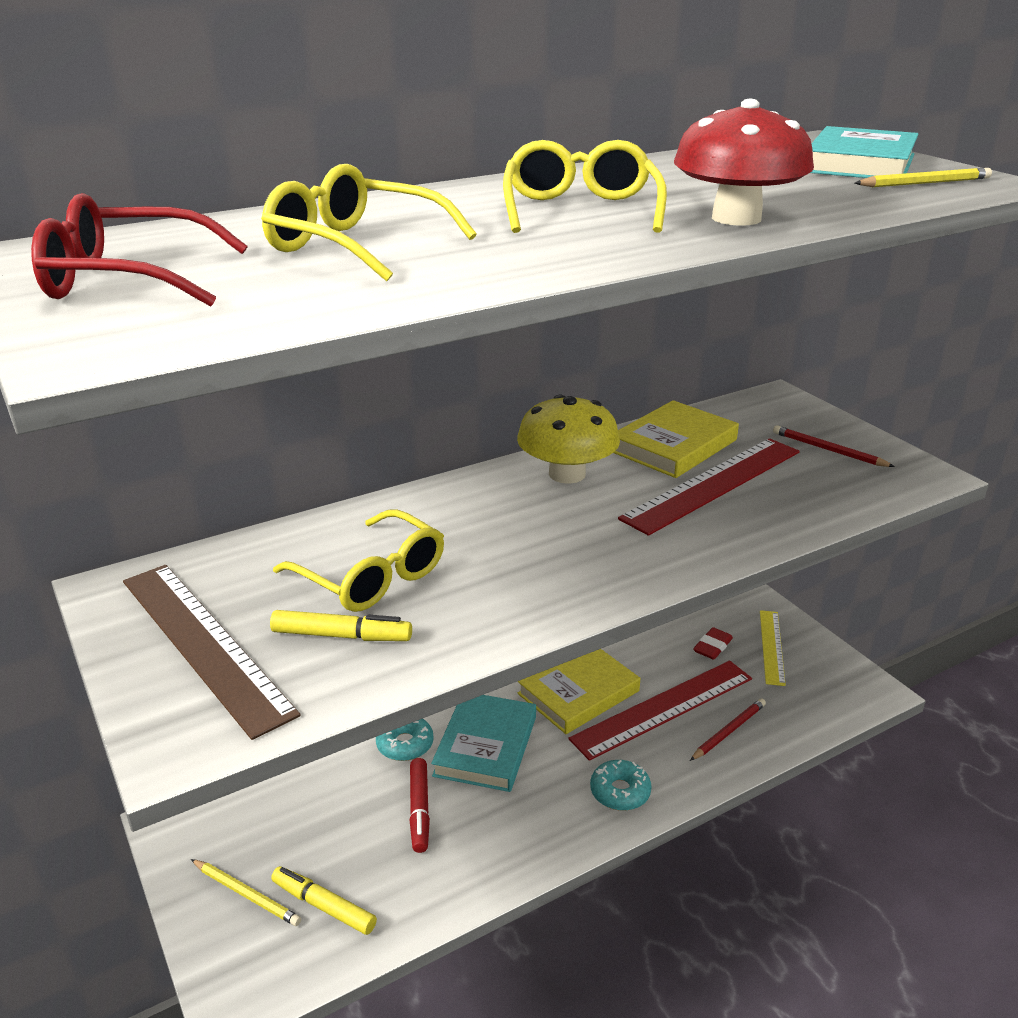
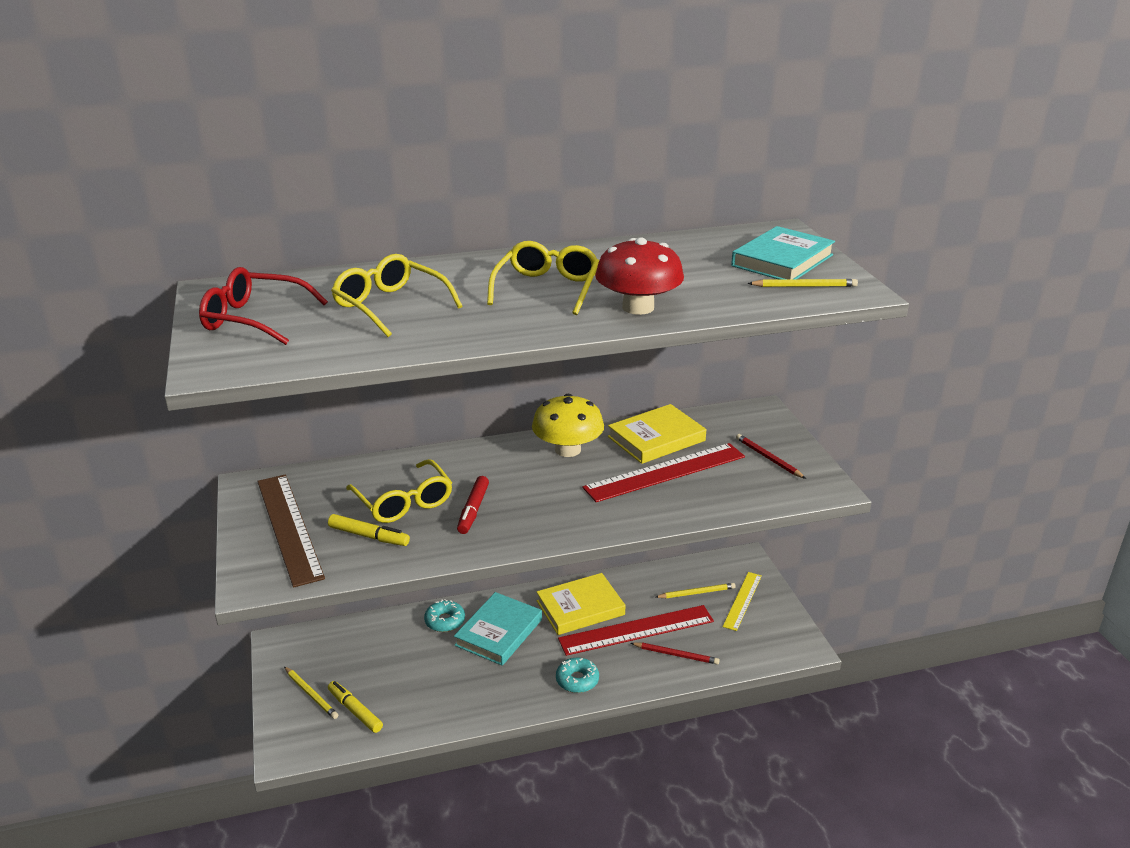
camera: 15 degrees right, 0 degrees up
red marker [410,758,430,853] -> red marker moved to [457,476,489,534]
red pencil [690,698,766,761] -> red pencil turned 45 degrees clockwise [631,643,720,665]
red eraser [693,627,733,660] -> yellow pencil [656,583,736,598]

